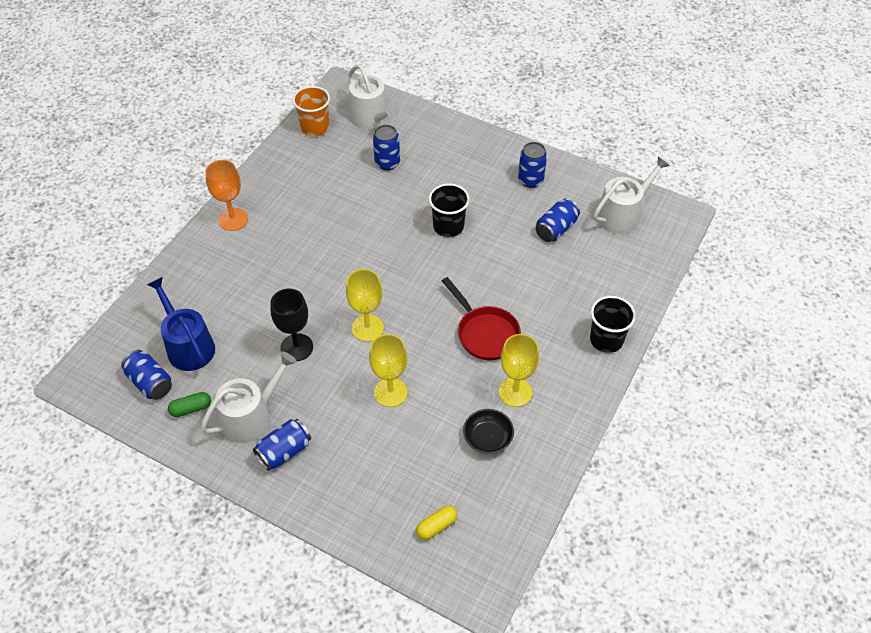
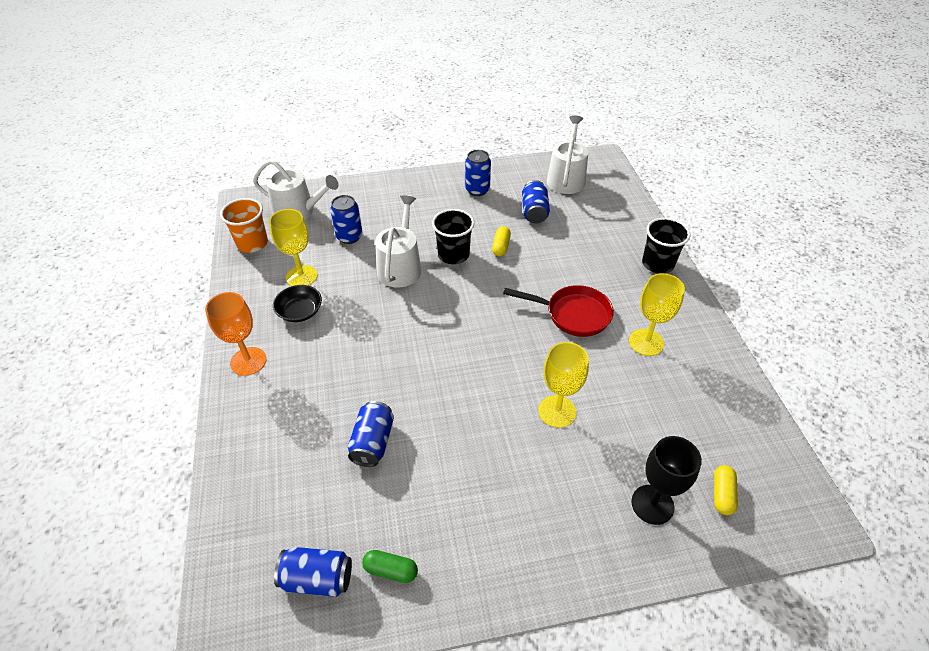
camera: 40 degrees left, 5 degrees down
blue watering can [147,277,215,371] -> none
green capsule [168,392,211,417] -> green capsule turned 75 degrees clockwise [362,550,418,583]
white watering can [200,352,297,443] -> white watering can moved to [375,195,422,288]
blue can [253,419,311,471] -> blue can moved to [348,401,394,467]
black goblet [270,288,313,361] -> black goblet moved to [631,436,702,525]
yellow goblet [346,269,384,342] -> yellow goblet moved to [269,209,318,286]
black bowl [463,409,514,454] -> black bowl moved to [273,285,322,322]
none -> yellow capsule [492,226,511,256]

